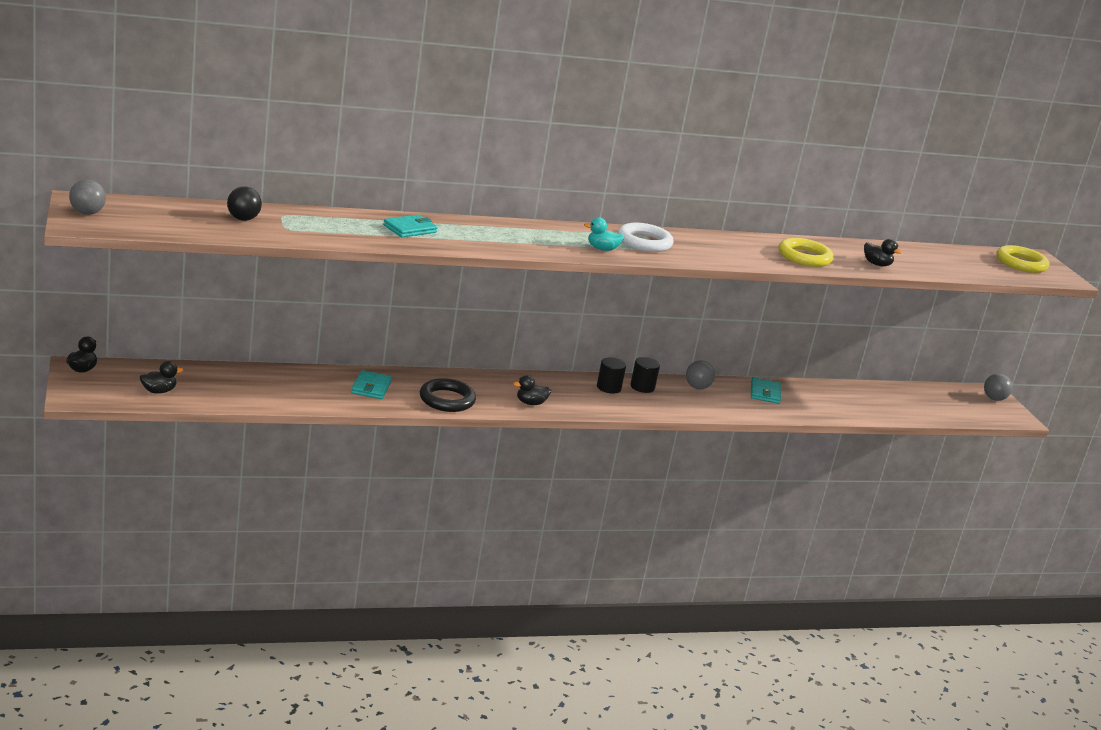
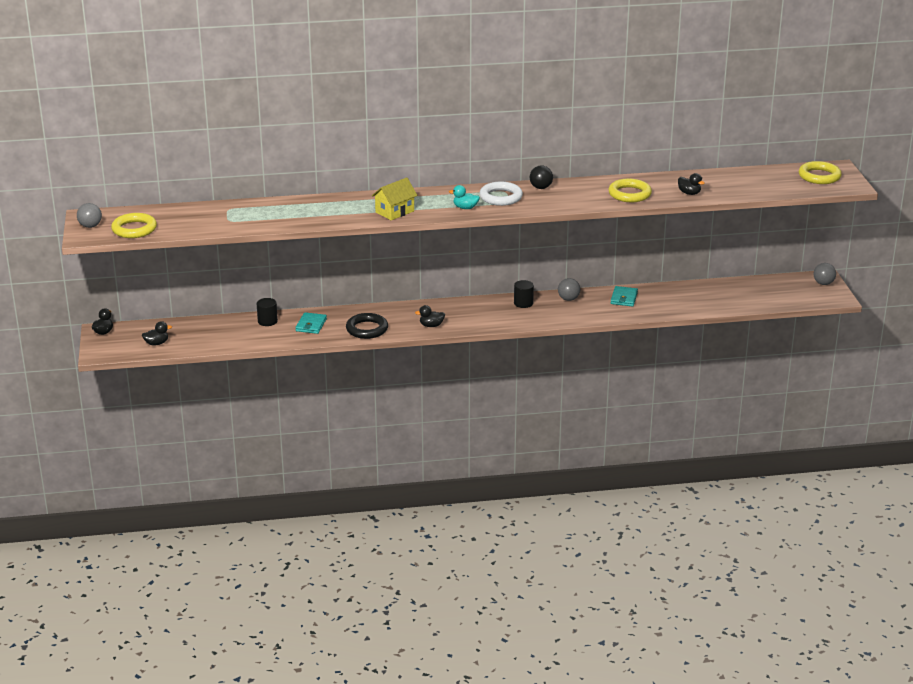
camera: 10 degrees right, 5 degrees up
black ball [227,186,262,221] -> black ball moved to [530,165,553,189]
turquoise wallet [383,214,438,237] -> none
black cylinder [597,357,626,394] -> black cylinder moved to [257,298,278,326]
none -> yellow ring [111,213,157,238]
none -> yellow house [372,177,418,220]

